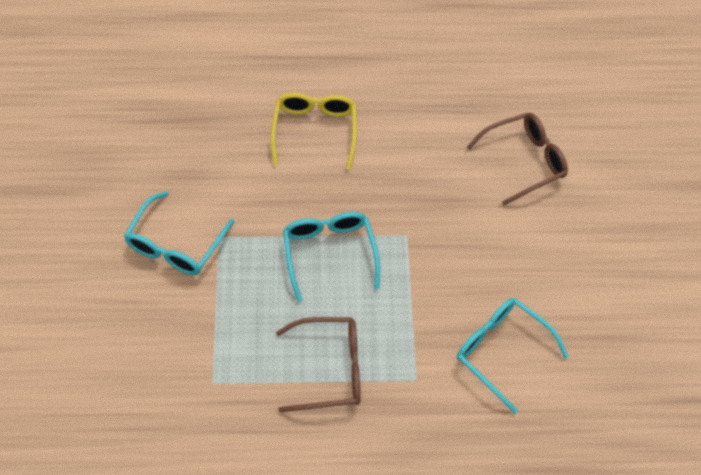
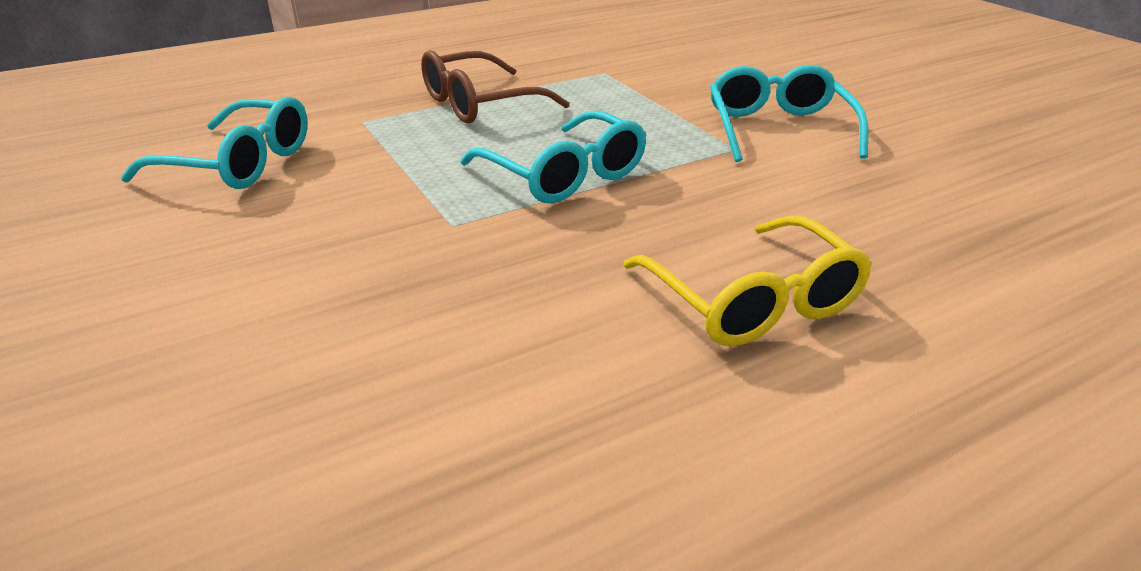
camera: 155 degrees right, 25 degrees down
brown glasses [466,113,568,206] -> none

